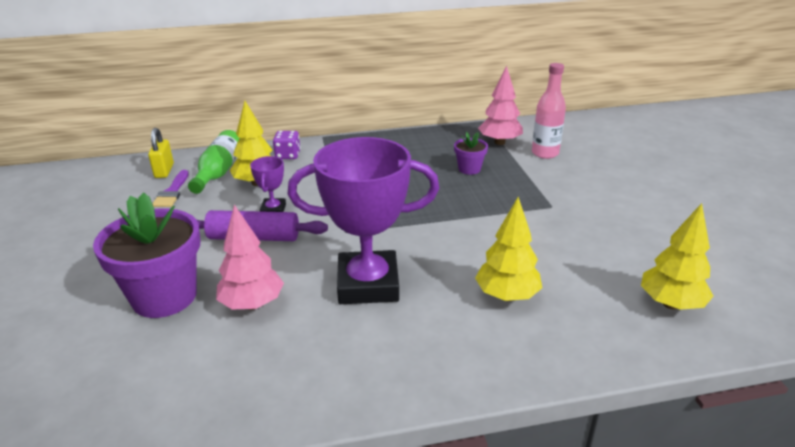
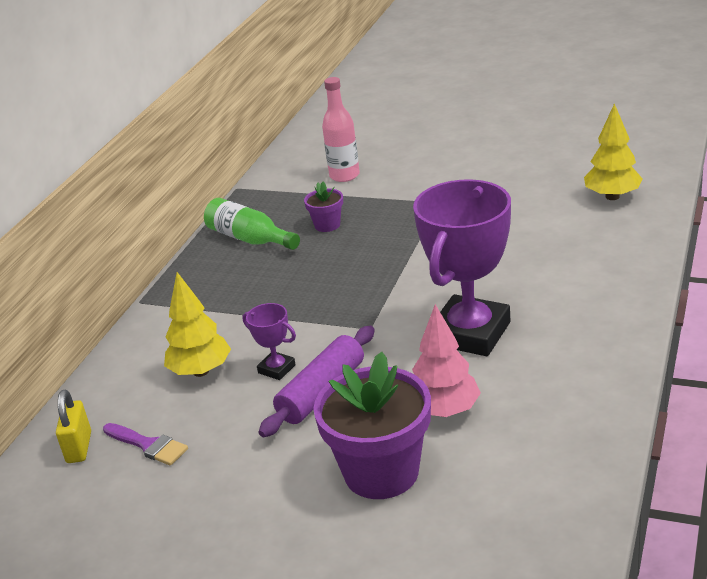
camera: 55 degrees left, 0 degrees up
yellow padlock [148,128,174,178] -> yellow padlock turned 60 degrees clockwise [56,390,91,463]
green bottle [188,130,239,194] -> green bottle moved to [204,198,300,250]
purple dice [273,131,300,159] -> none
yellow tree [475,197,542,301] -> none
pink tree [478,66,523,145] -> none

